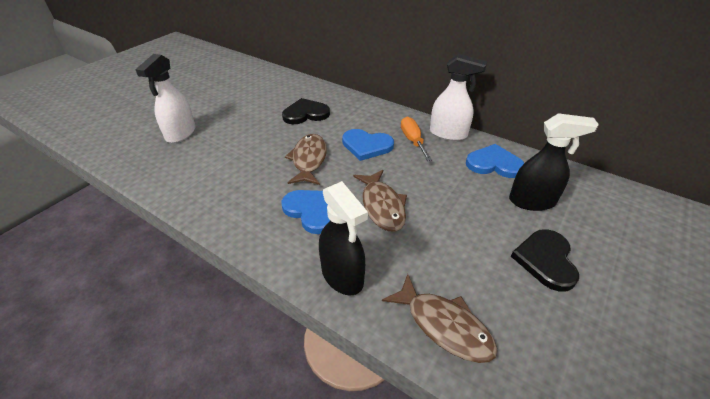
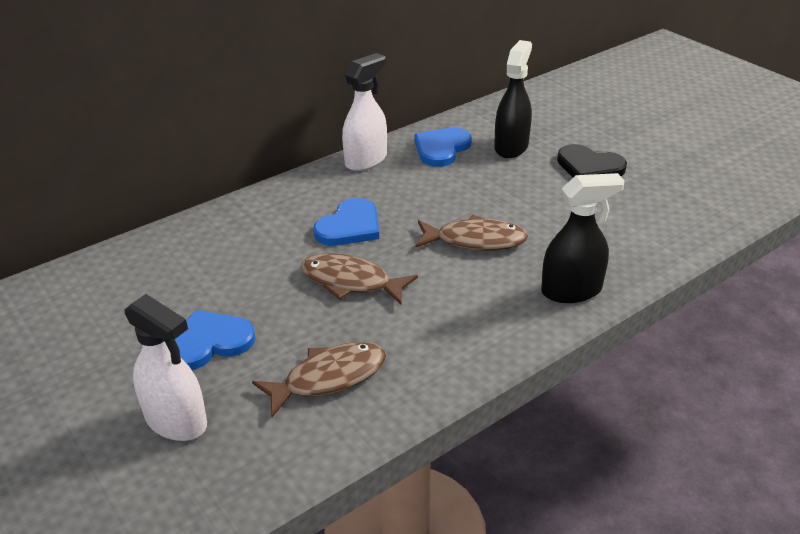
camera: 70 degrees left, 5 degrees down
blue heart [281,190,330,234] -> blue heart moved to [175,310,256,370]
black heart [282,98,330,124] -> none
brown fish [382,274,497,363] -> brown fish moved to [252,342,386,417]
orange screwdriver [401,117,432,161] -> none

